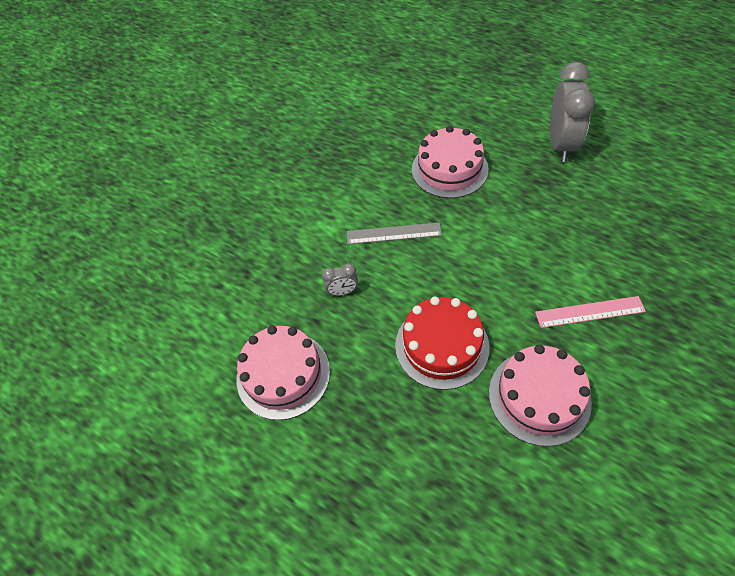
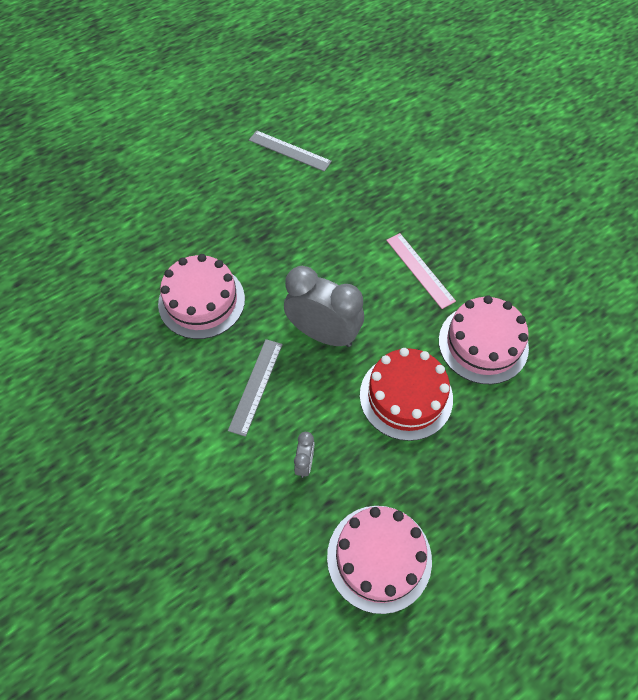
camera: 75 degrees left, 5 degrees up
pink ruler [535,296,646,328] -> pink ruler turned 45 degrees counterclockwise [386,233,456,309]
grey clock [550,62,595,162] -> grey clock moved to [284,266,364,347]
none -> grey ruler [249,130,332,172]

